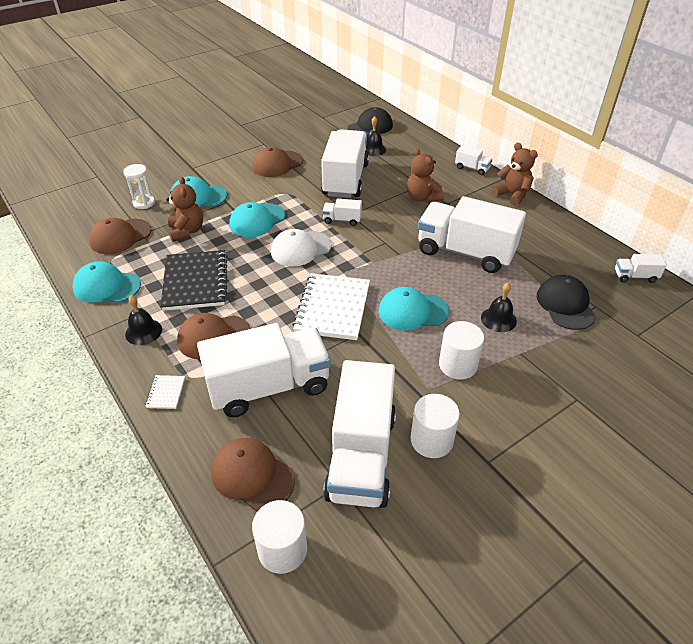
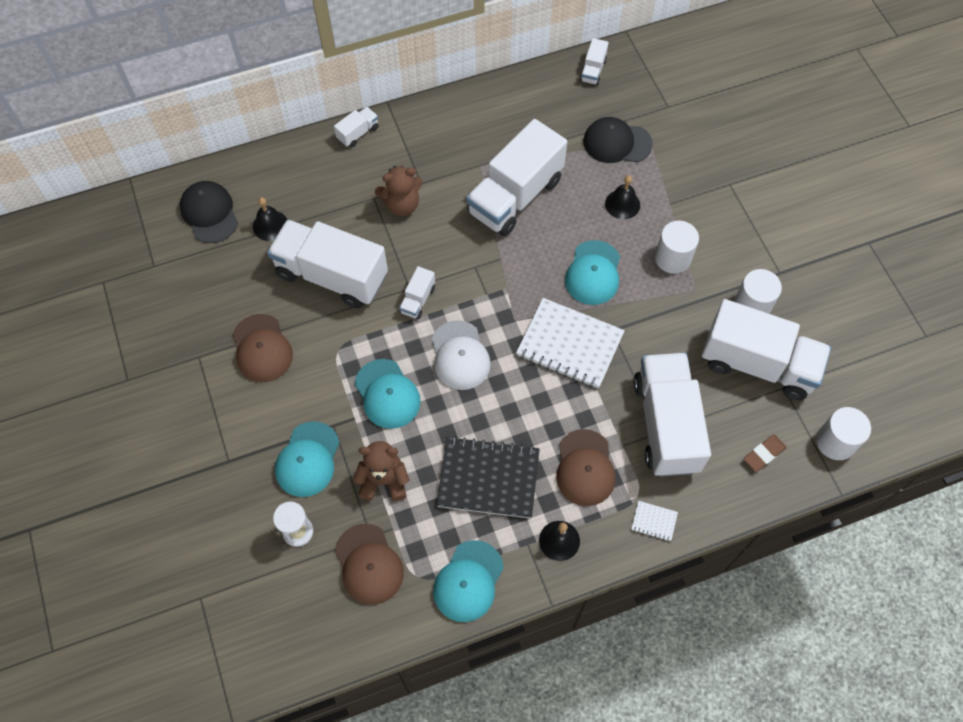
camera: 75 degrees left, 20 degrees up
brown cap [211,438,295,512] -> brown eraser [743,435,787,472]
brown teddy bear [492,143,538,206] -> none

